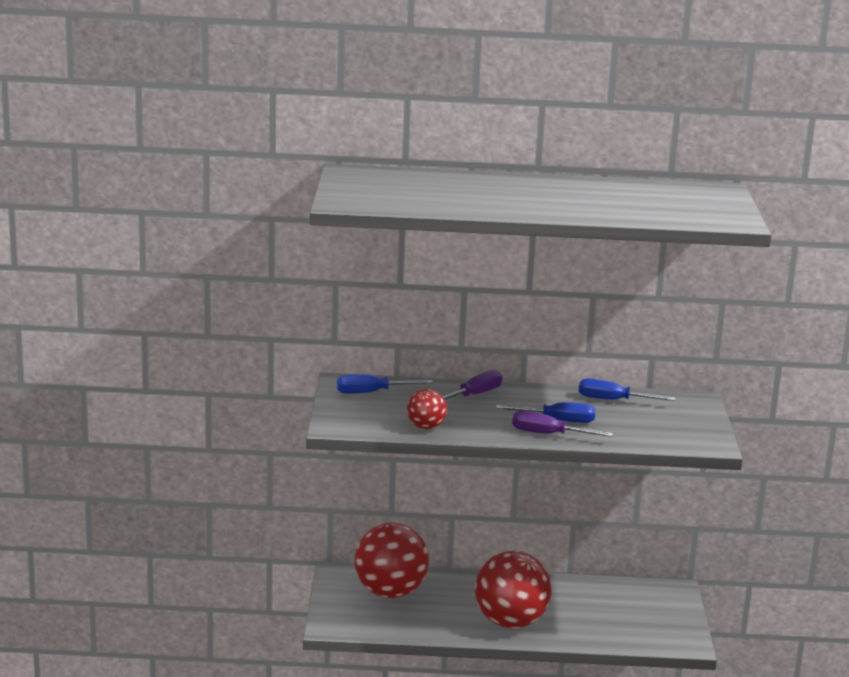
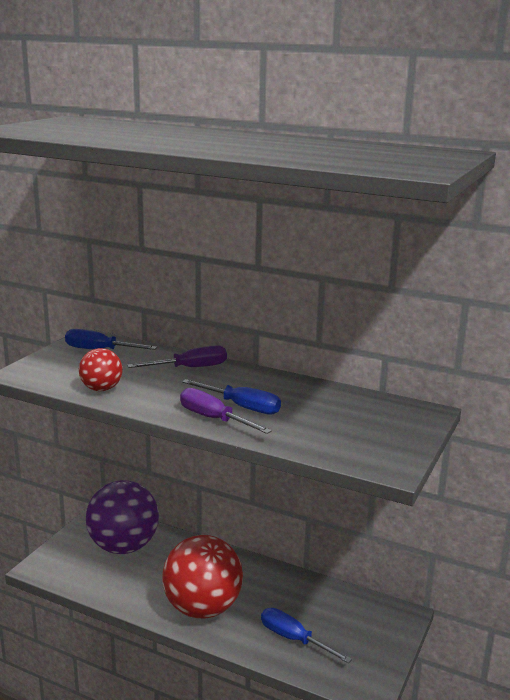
camera: 25 degrees right, 0 degrees up
red ball [354,523,429,598] -> purple ball [86,480,159,554]
blue screwdriver [579,378,676,401] -> blue screwdriver moved to [261,608,352,663]

